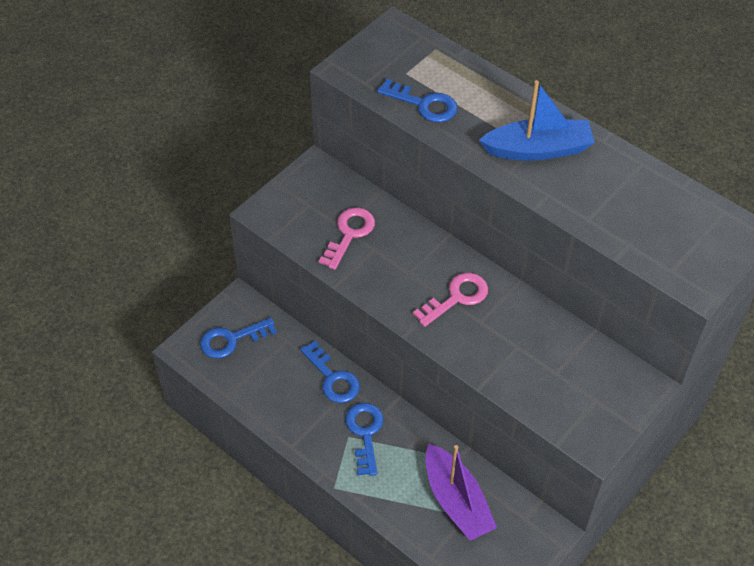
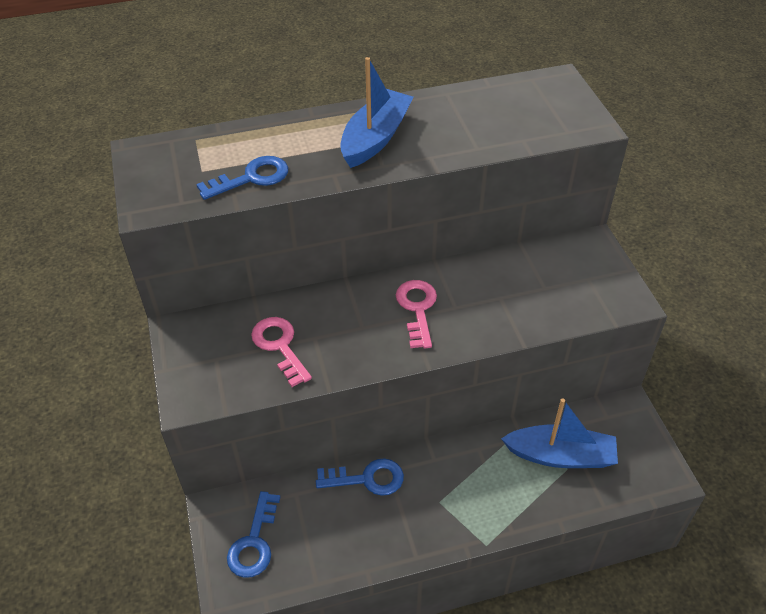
camera: 55 degrees left, 5 degrees down
blue key [345,403,384,476] -> none
purple boat [426,444,497,541] -> blue boat [501,398,618,468]

